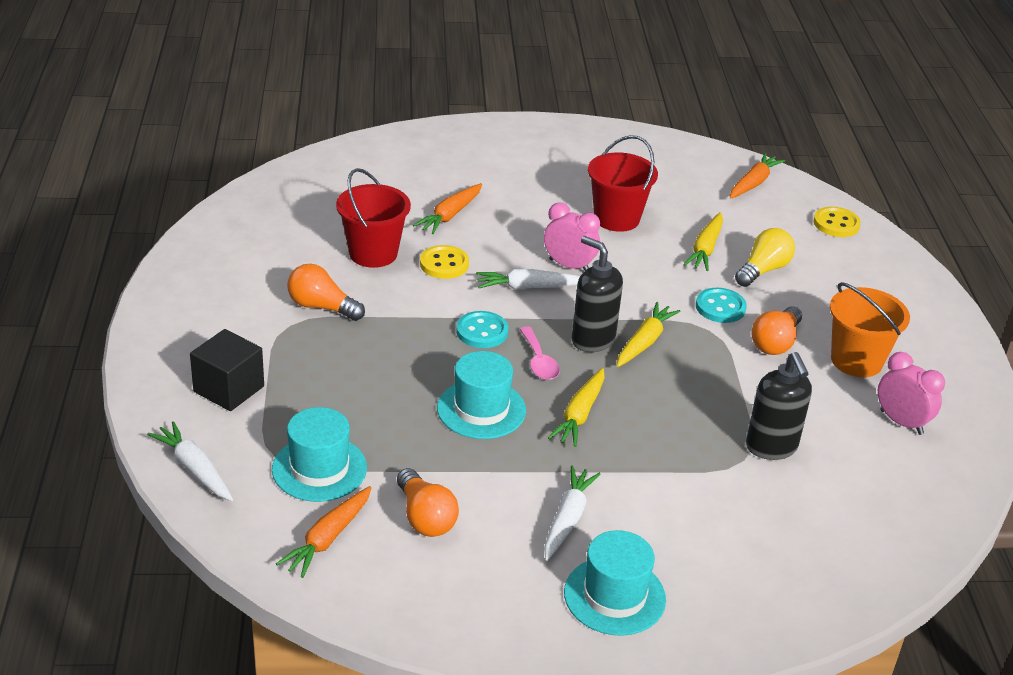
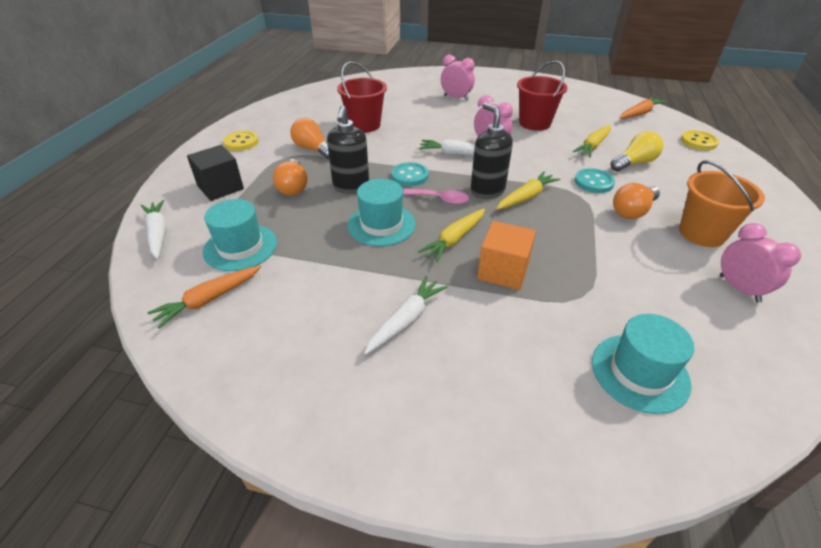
camera: 20 degrees right, 5 degrees up
orange light bulb [397,468,459,537] -> orange light bulb moved to [273,158,308,196]
orange carrot [413,183,482,234] -> none
yellow button [420,245,469,279] -> yellow button moved to [223,131,259,151]
pink spoon [520,326,560,380] -> pink spoon turned 75 degrees counterclockwise [403,189,469,204]
turquoise hat [564,530,666,636] -> turquoise hat moved to [592,314,694,414]
black soap dispenser [746,352,812,460] -> black soap dispenser moved to [327,106,369,194]
none -> pink clock [441,55,475,100]
none -> orange cube [477,221,536,290]

